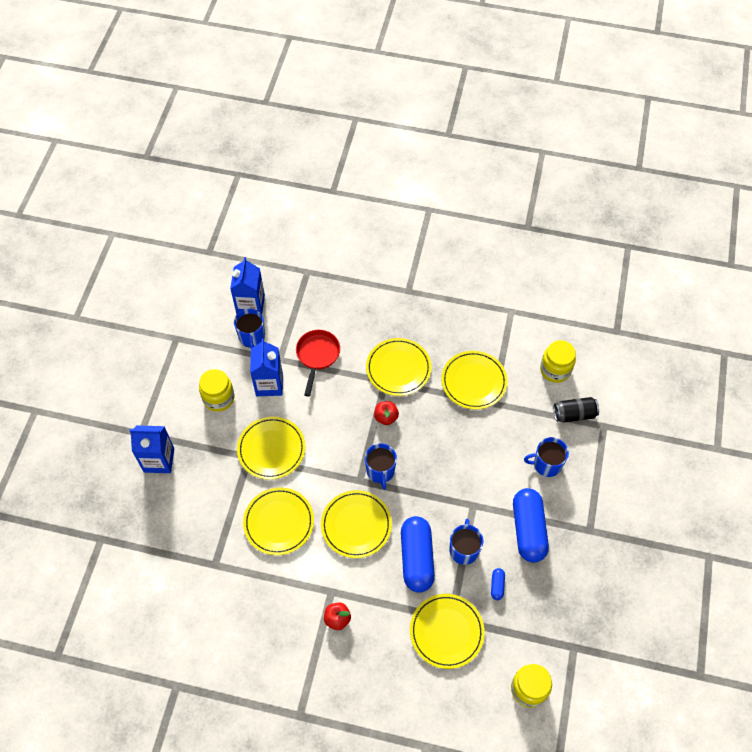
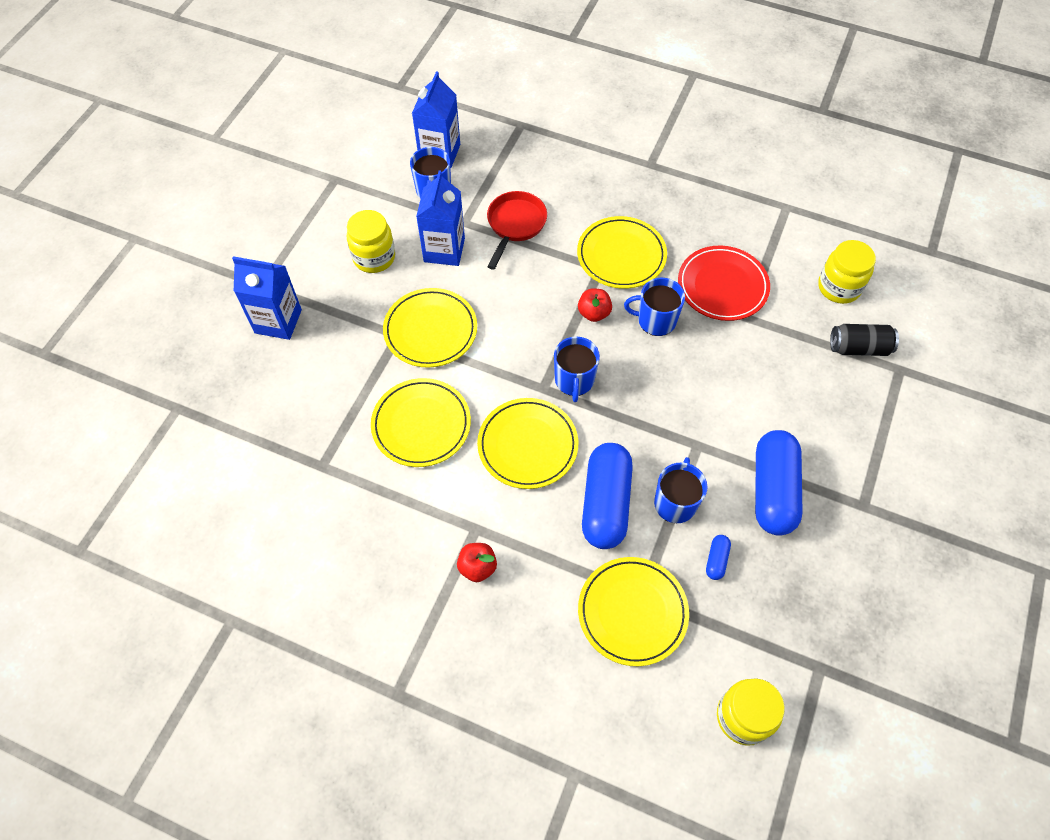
camera: 10 degrees right, 0 degrees up
yellow plate [441,351,507,410] -> red plate [678,246,770,321]
blue mug [524,437,569,477] -> blue mug moved to [624,278,685,336]

